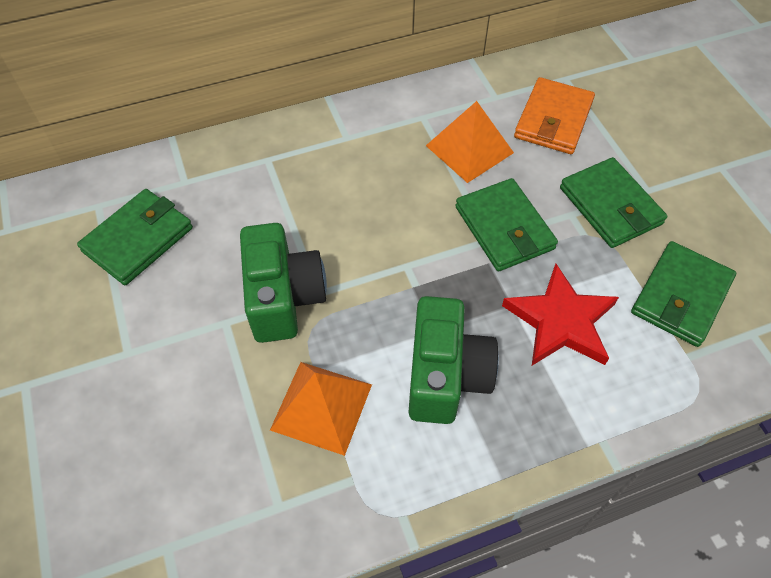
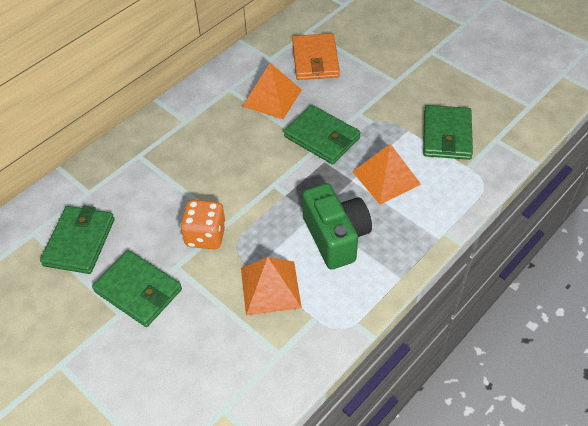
camera: 25 degrees left, 5 degrees down
green camera [240,223,327,343] -> orange dice [180,200,226,249]
red star [502,264,619,365] -> orange pyramid [352,144,421,205]
green wallet [560,157,667,248] -> green wallet moved to [92,250,182,327]

